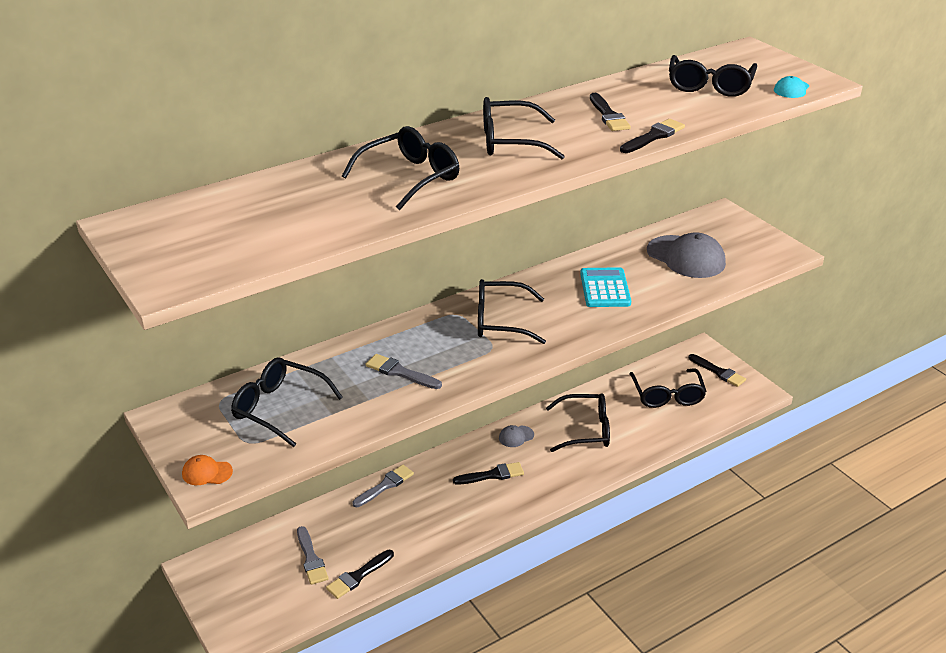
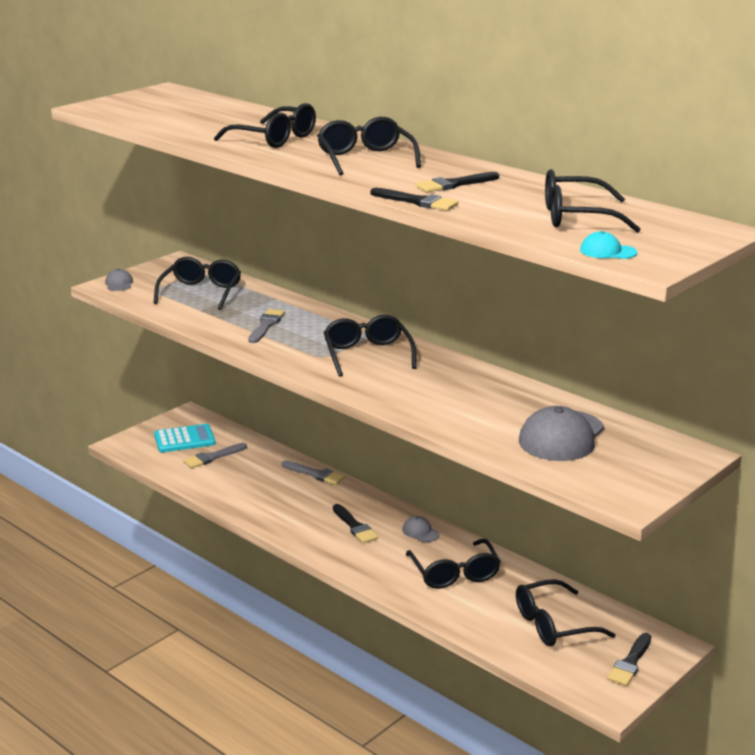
camera: 75 degrees right, 10 degrees down
orange cap [182,455,233,485] -> grey cap [105,269,133,291]
black brush [326,550,394,599] -> none
turquoise calculator [580,267,631,307] -> turquoise calculator moved to [154,424,215,452]

